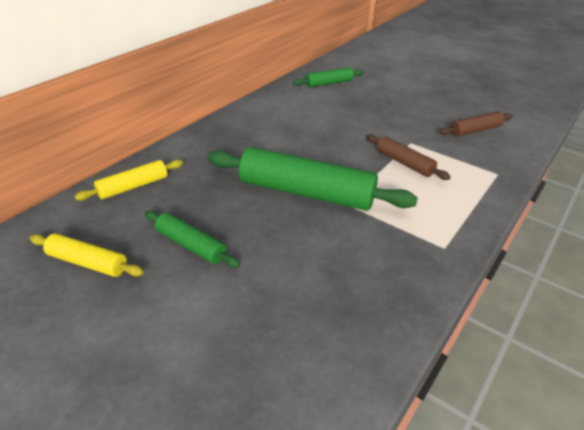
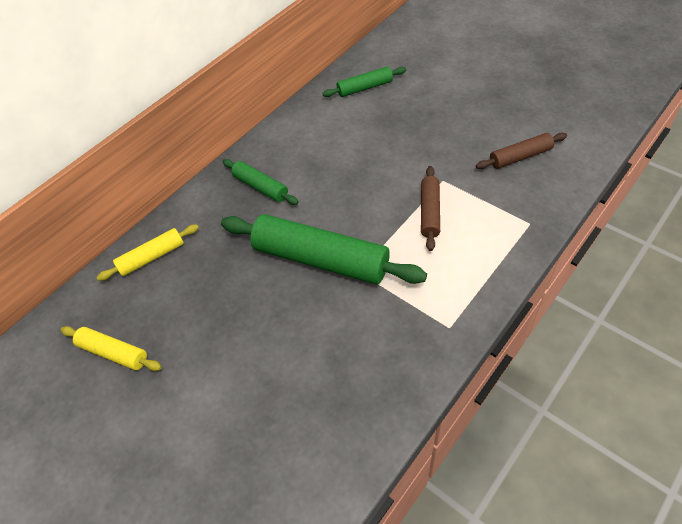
camera: 10 degrees right, 15 degrees up
green rolling pin [145,211,240,268] -> green rolling pin moved to [223,159,299,205]
brown rolling pin [366,134,451,180] -> brown rolling pin turned 45 degrees clockwise [421,166,440,251]

